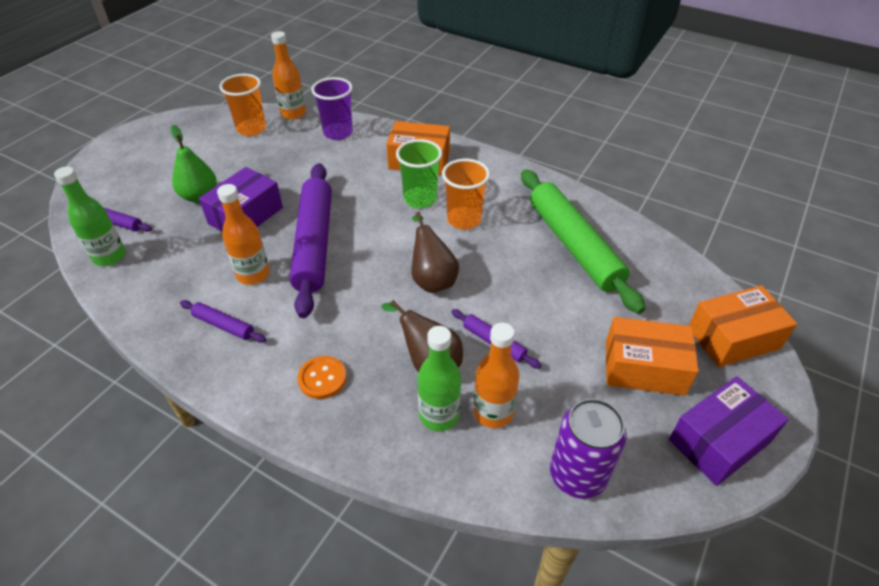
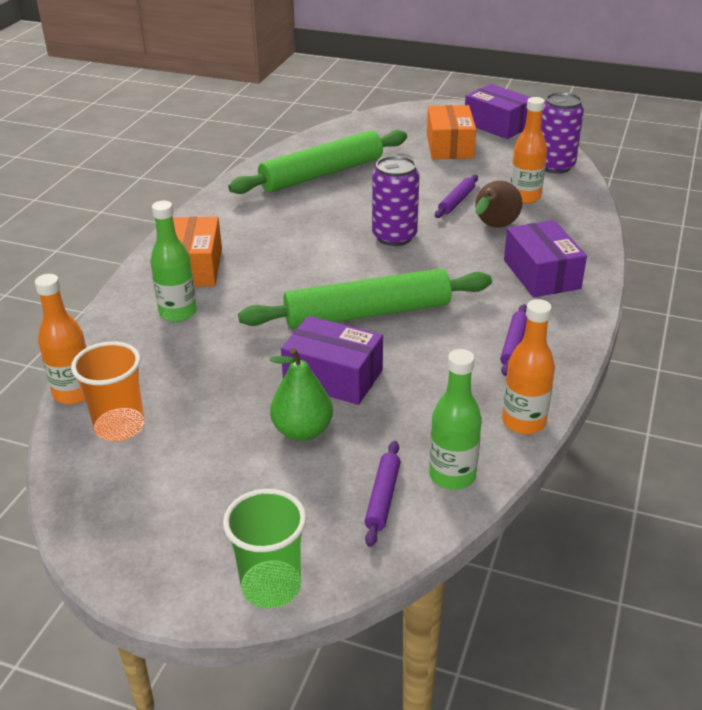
camera: 100 degrees left, 10 degrees down
orange bottle [217,184,270,285] -> orange bottle moved to [502,299,555,434]
purple rolling pin [289,163,332,318] -> green rolling pin [238,268,492,329]
orange button [297,356,347,399] -> purple box [504,220,587,297]
purple cup [311,77,353,140] -> none
green cup [396,139,442,208] -> green cup moved to [223,489,306,608]
brown pear [412,212,459,293] -> purple can [372,156,419,246]
green bottle [417,326,461,431] -> green bottle moved to [150,201,197,322]
orange cup [442,159,490,230] -> none
orange box [689,285,797,367] -> none

